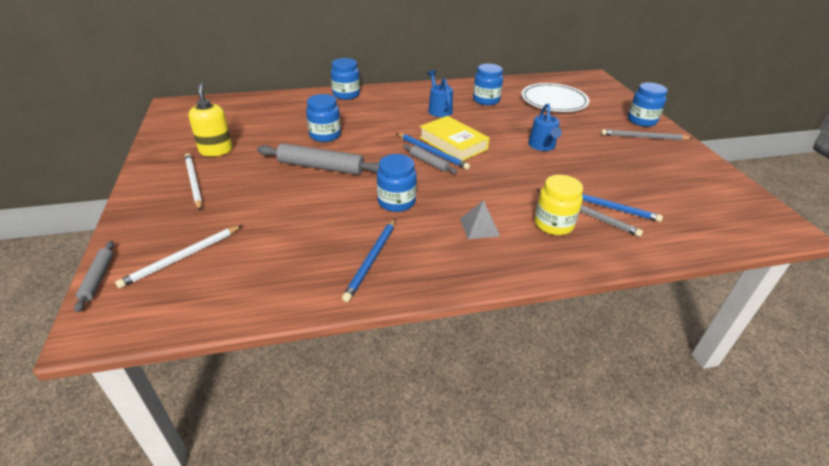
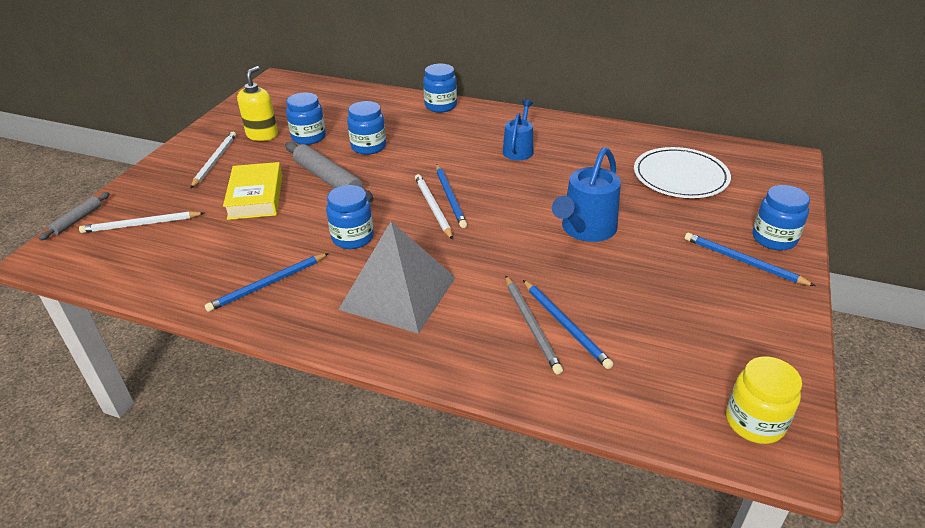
camera: 35 degrees right, 0 degrees up
grey rolling pin [403,144,457,174] -> white pencil [415,174,453,240]
yellow book [419,116,490,161] -> yellow book moved to [223,162,282,220]
grey pyramid [460,200,500,239] -> grey pyramid [338,222,456,334], size x2.29
blue jar [473,64,503,105] -> blue jar moved to [286,92,326,145]
blue watering can [528,103,562,151] -> blue watering can [552,147,621,242], size x1.53
yellow jar [534,175,583,235] -> yellow jar moved to [726,357,802,444]
grey pencil [601,129,692,140] -> blue pencil [685,233,815,286]

